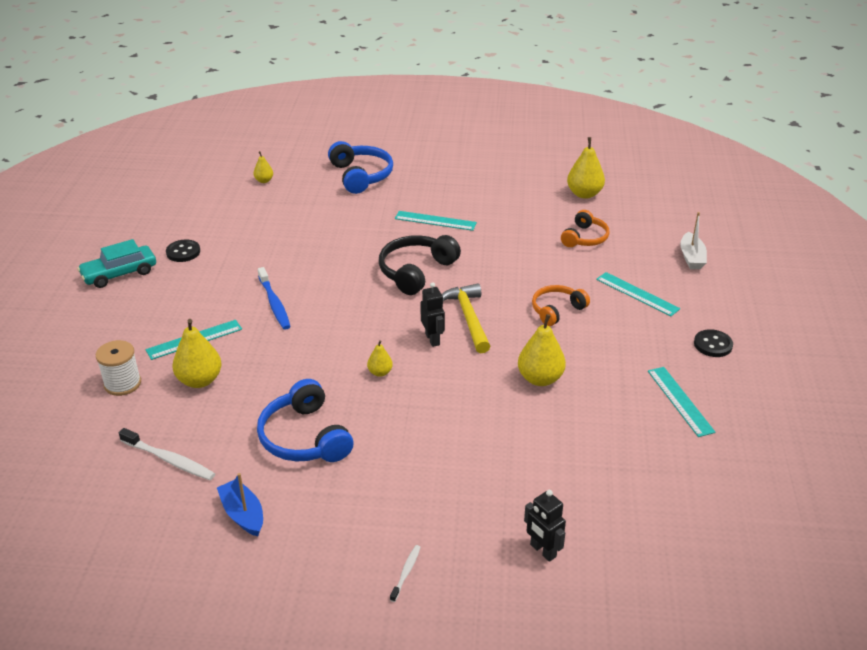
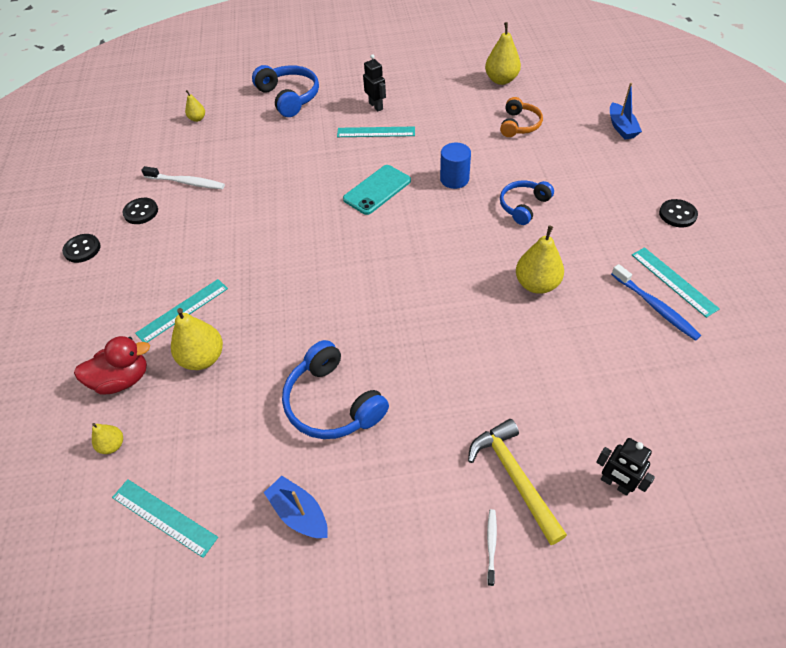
camera: 10 degrees left, 15 degrees up
turquoise car [77,239,156,288] -> black button [62,234,101,263]
white spool [96,340,141,396] -> red duck [74,336,150,395]
white toothbrush [119,428,215,480] -> white toothbrush moved to [141,166,225,189]
blue toothbrush [258,267,291,330] -> blue toothbrush moved to [611,264,701,341]
yellow pear [367,340,393,377] -> yellow pear moved to [92,423,123,454]
black headphones [379,235,461,295] -> turquoise phone [343,165,411,215]
black robot [421,282,445,347] -> black robot moved to [363,54,386,111]
yellow hammer [442,283,491,353] -> yellow hammer moved to [468,419,567,545]
orange headphones [532,285,590,326] -> blue headphones [500,180,554,225]
turquoise ruler [596,272,680,316] -> turquoise ruler moved to [112,479,218,558]
white boat [680,212,707,269] -> blue boat [610,83,642,139]
none -> blue cylinder [440,143,471,189]

